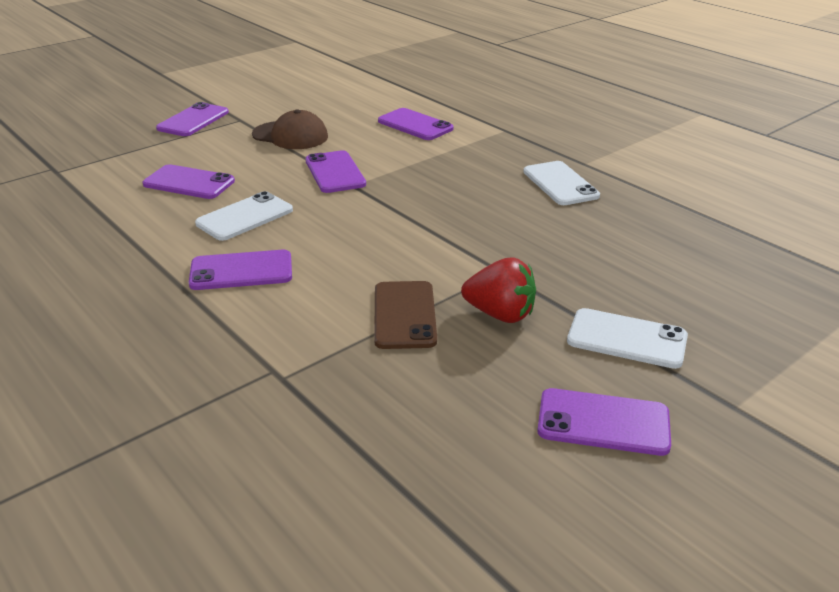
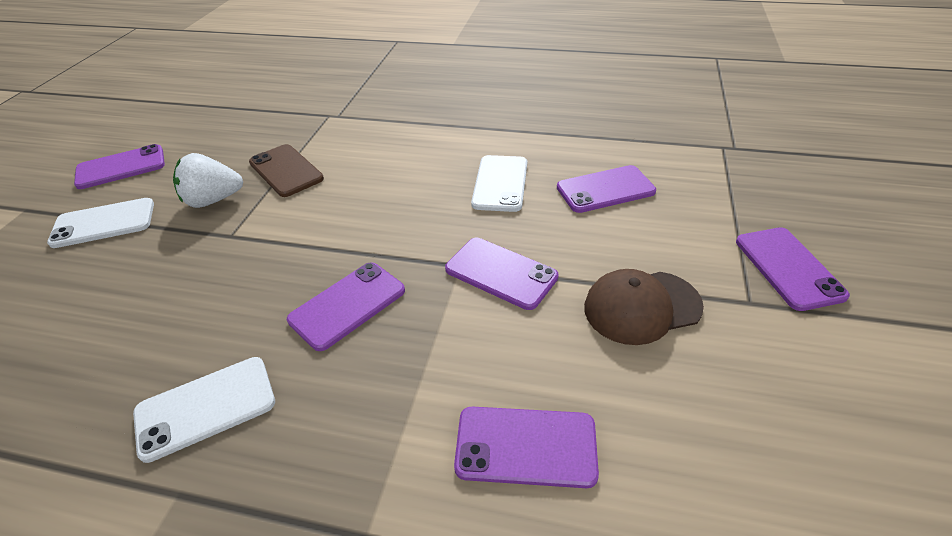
camera: 145 degrees right, 10 degrees up
purple phone [189,250,292,290] -> purple phone moved to [287,262,405,351]
red strawberry [461,257,536,323] -> white strawberry [173,153,243,208]
white phone [523,161,600,205] -> white phone turned 60 degrees counterclockwise [133,357,275,463]

